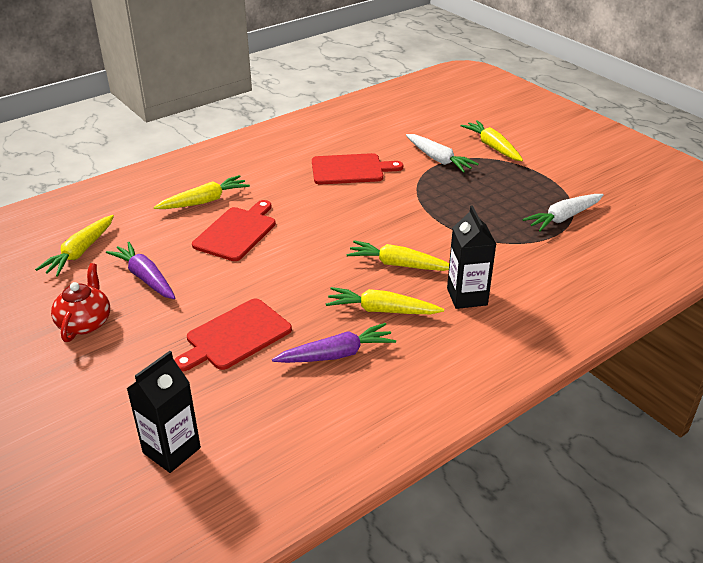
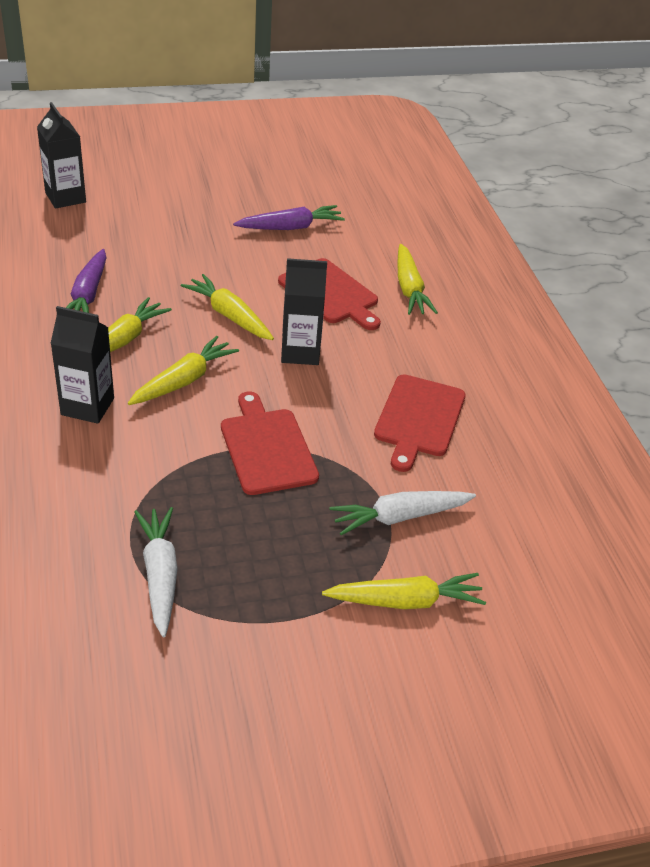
camera: 110 degrees right, 5 degrees up
yellow carrot [35,215,114,277] -> yellow carrot moved to [181,274,274,340]
red teapot [51,263,110,342] -> none
red cutting board [174,298,292,371] -> red cutting board moved to [221,391,319,495]
none -> black carton [281,258,327,365]

